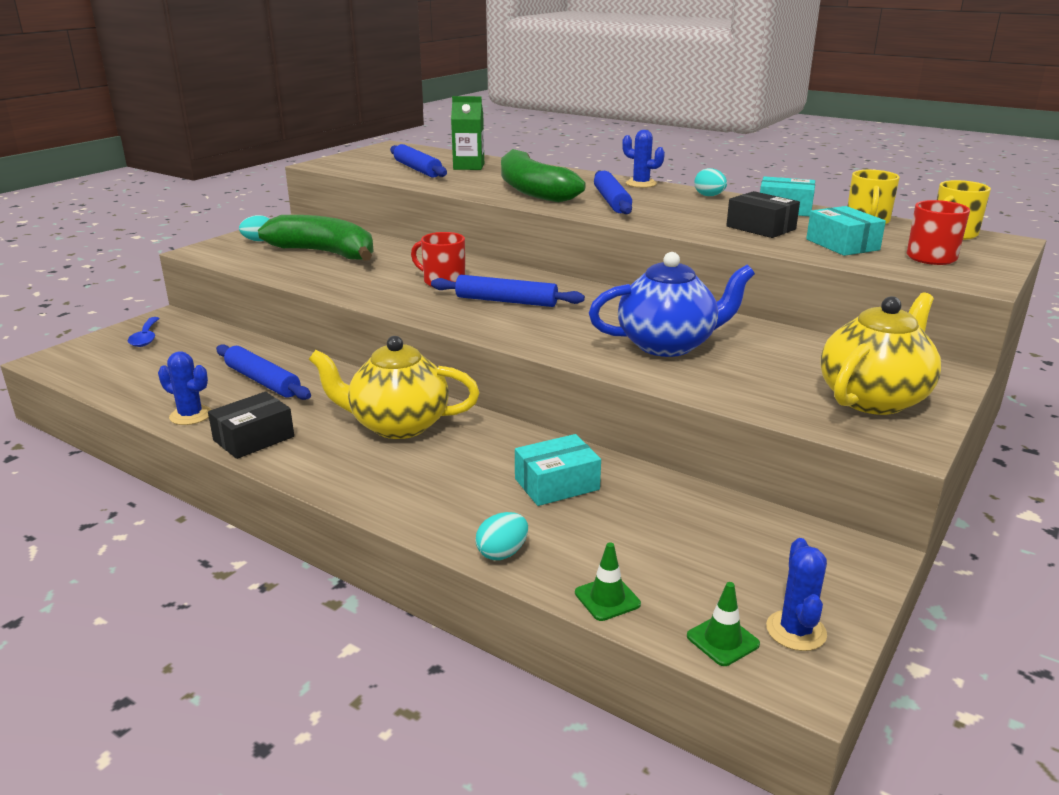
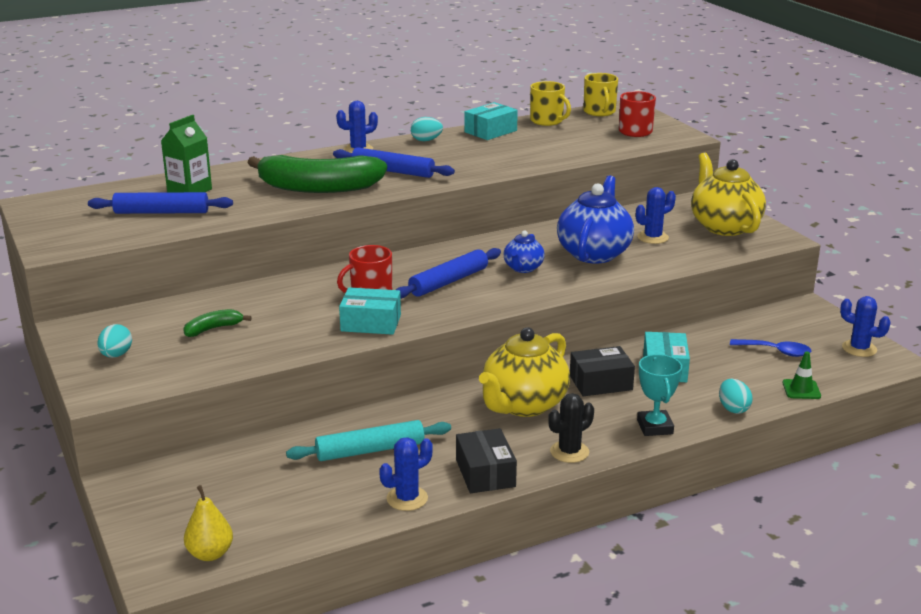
camera: 60 degrees left, 0 degrees up
blue spoon [128,317,160,347] -> blue spoon moved to [730,339,811,357]
blue rolling pin [216,344,311,400] -> turquoise rolling pin [286,420,451,461]
green banana [258,215,374,261] -> green banana [183,309,252,337], size x0.43
green traffic cone [687,582,760,666] -> none
black box [726,191,800,238] -> black box moved to [570,346,635,396]
turquoise box [806,206,886,256] -> turquoise box moved to [339,287,401,335]
none -> yellow pear [184,485,233,561]
none -> blue teapot [504,231,545,273]
none -> black cactus [548,393,594,463]
none -> blue cactus [636,187,676,244]
none -> turquoise trophy [637,354,682,436]

